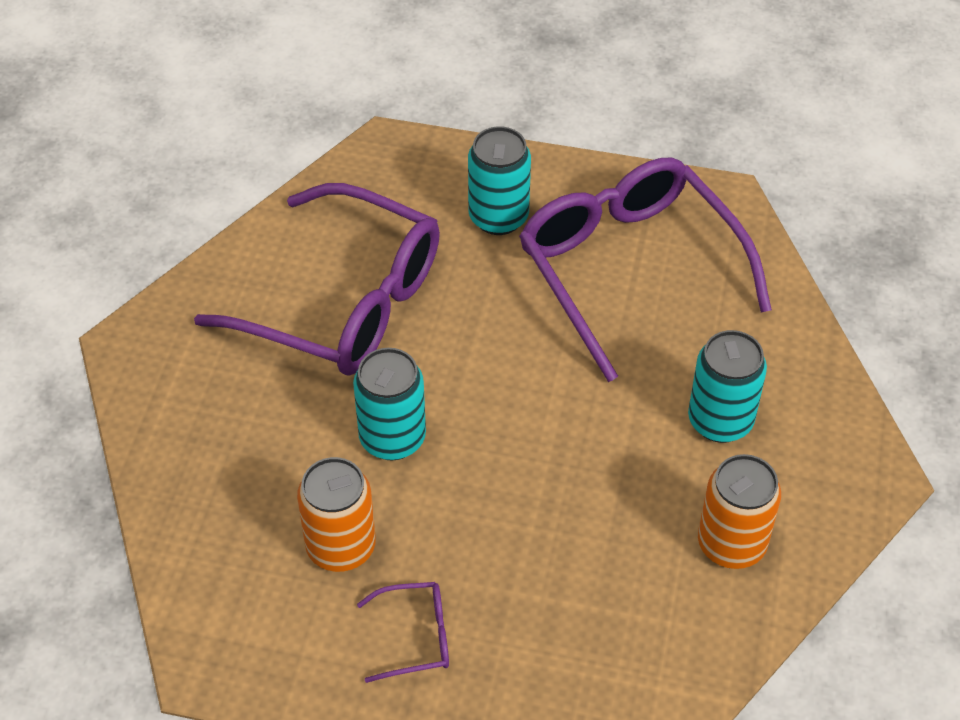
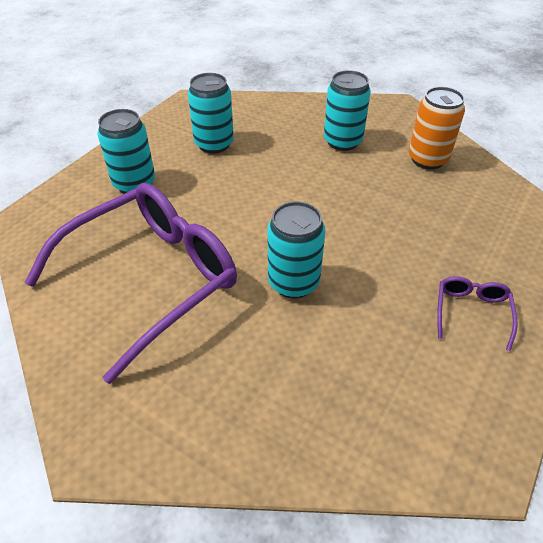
camera: 70 degrees left, 5 degrees down
orange can [297,457,376,572] -> none
purple glasses [519,157,772,382] -> turquoise can [188,73,234,154]

